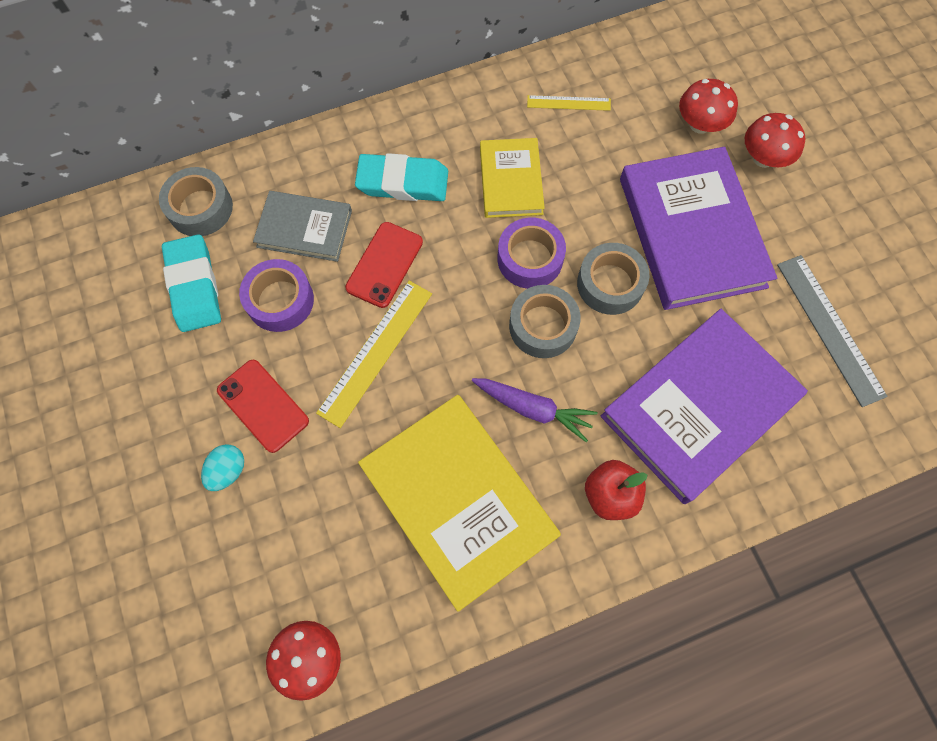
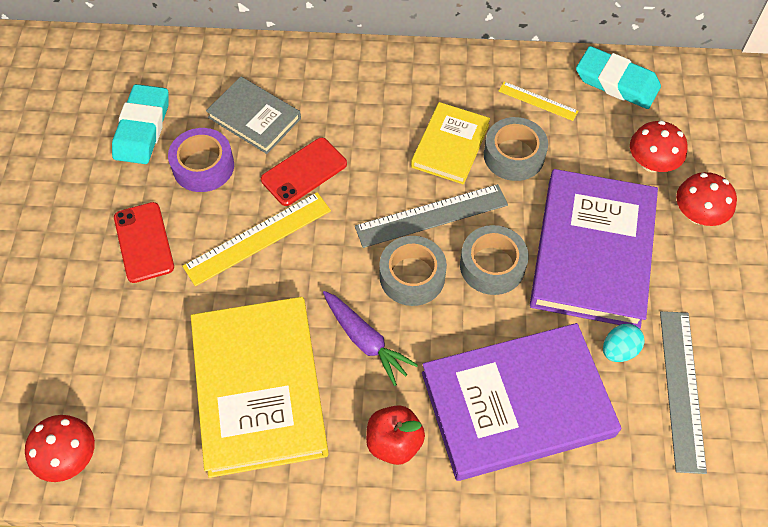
camera: 25 degrees right, 10 degrees down
grey tape [159,167,233,236] -> grey tape moved to [484,117,548,181]
turquoise egg [201,444,244,491] -> turquoise egg moved to [603,324,645,362]
turquoise eraser [355,153,448,201] -> turquoise eraser moved to [576,46,661,109]
purple tape [498,218,566,289] -> grey ruler [355,184,508,248]

